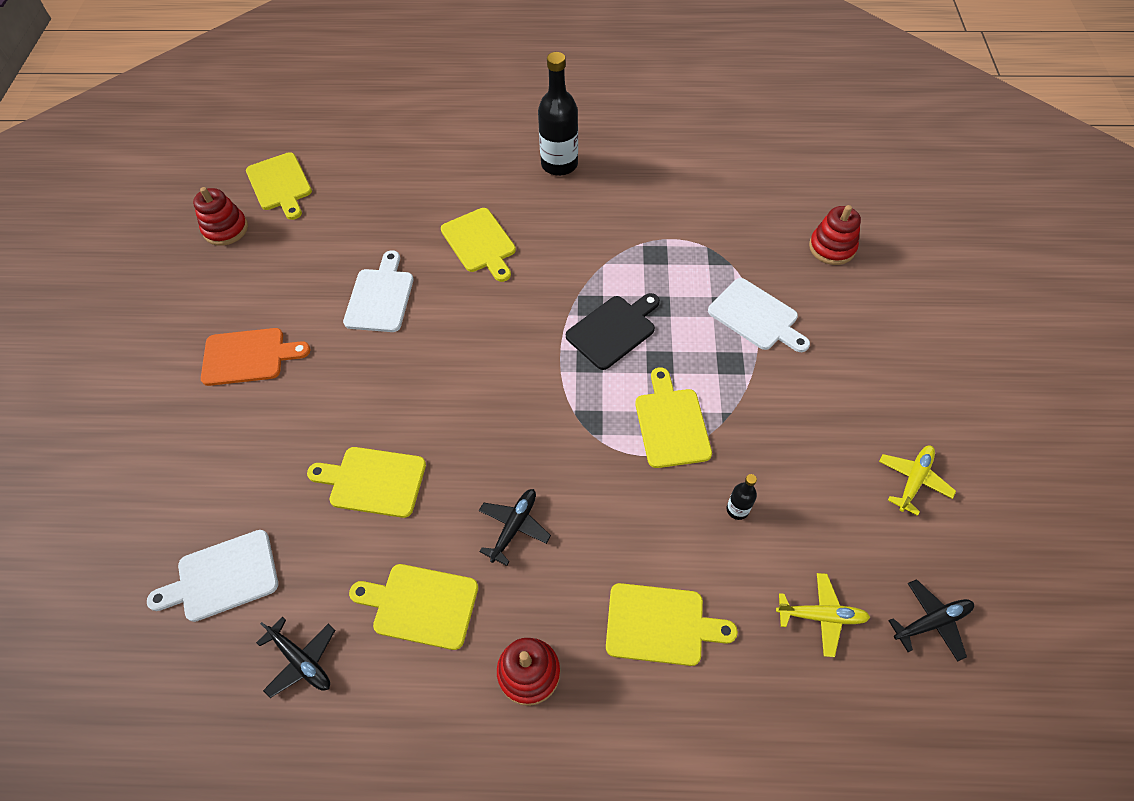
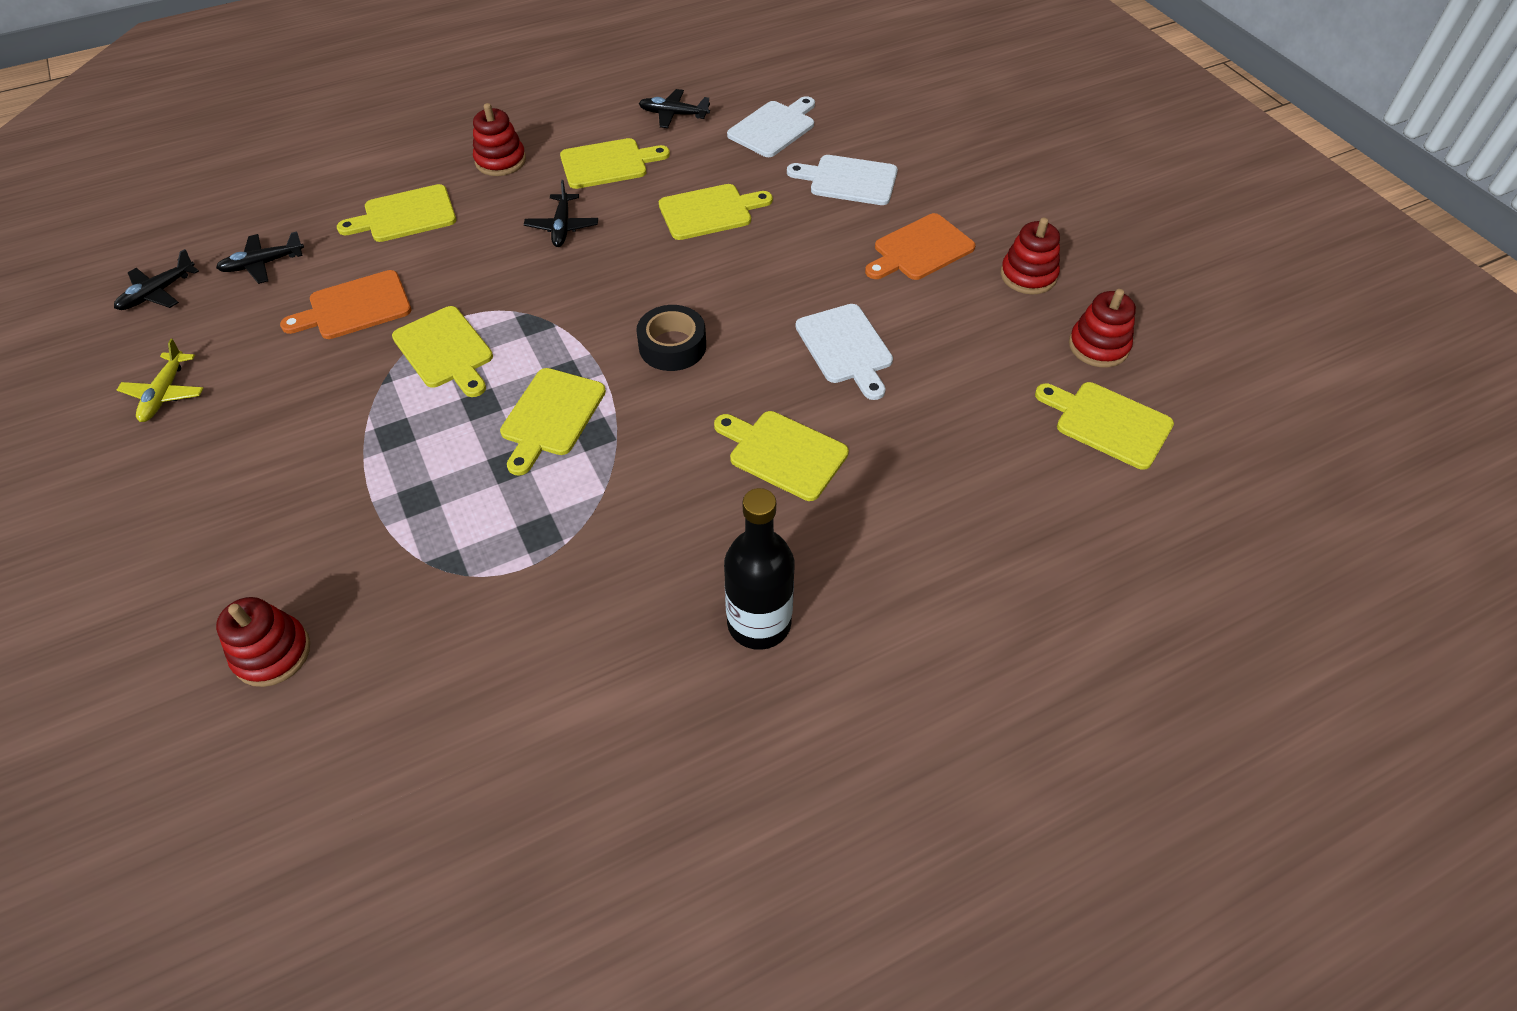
camera: 150 degrees right, 5 degrees down
black cutting board [566,293,660,370] -> yellow cutting board [500,368,606,476]
white cutting board [708,278,810,352] -> white cutting board moved to [787,155,898,205]
black bottle [727,474,757,520] -> orange cutting board [280,270,412,339]
yellow plane [776,573,870,657] -> black plane [216,232,304,284]
none -> black tape [636,305,706,371]
none -> red stacking toy [1001,218,1060,295]

